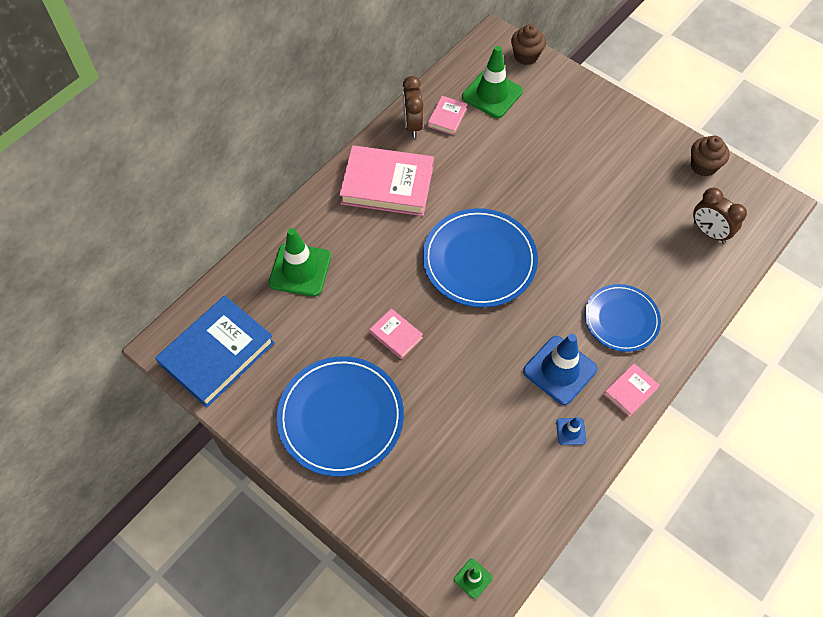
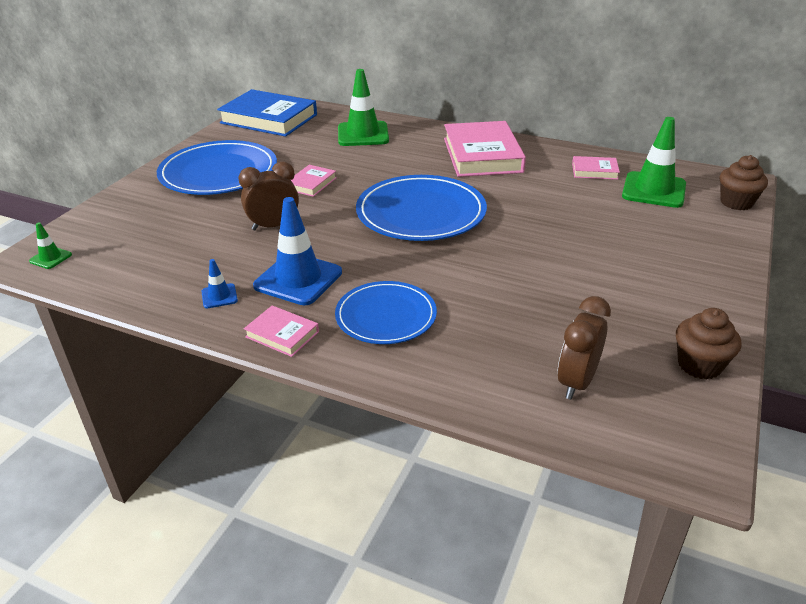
camera: 75 degrees right, 25 degrees down
brown clock [403,76,424,138] -> brown clock moved to [238,162,299,231]

